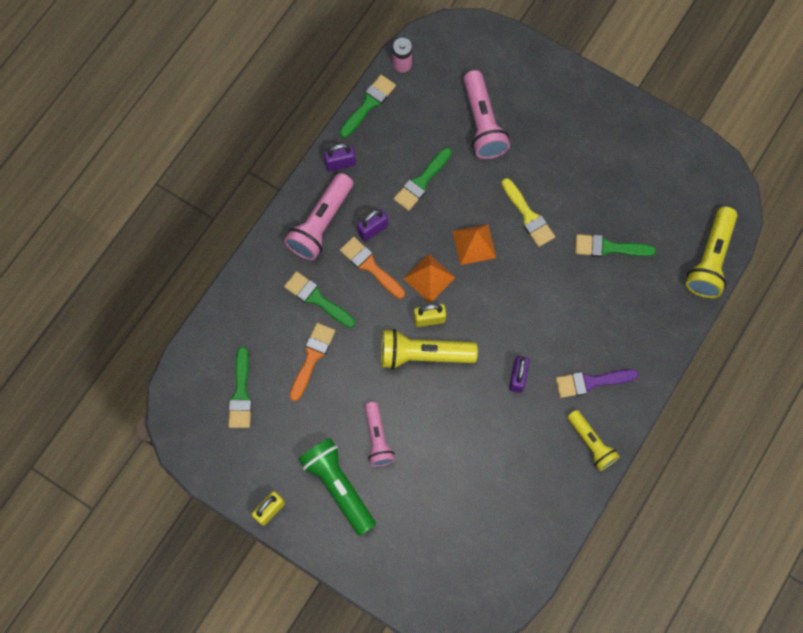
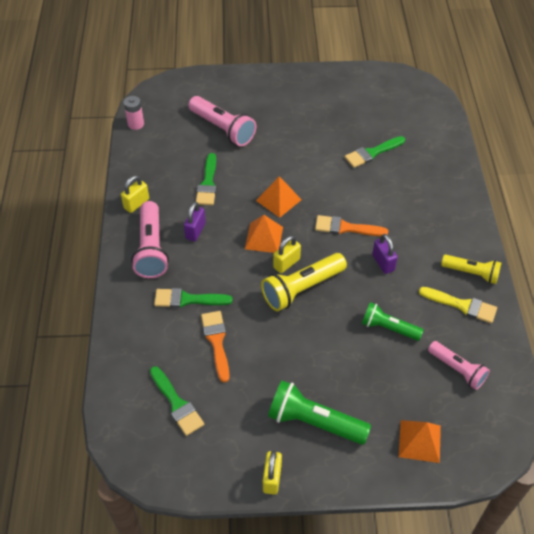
camera: 35 degrees left, 20 degrees down
purple padlock [324,144,356,172] -> yellow padlock [121,175,149,213]
green brush [340,75,396,138] -> none
orange brush [340,237,405,299] -> orange brush moved to [315,215,388,236]
pink flashlight [364,402,395,467] -> pink flashlight moved to [428,341,490,390]
yellow brush [502,178,555,247] -> yellow brush moved to [419,287,497,323]
purple brush [555,369,639,398] -> none
yellow flashlight [686,207,737,298] -> none
none -> green flashlight [362,302,424,341]
none -> orange pyramid [399,420,441,463]

